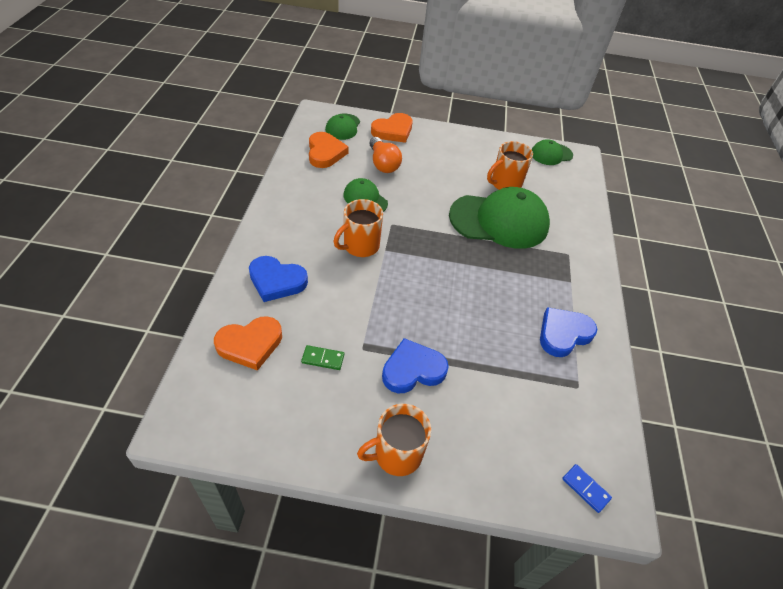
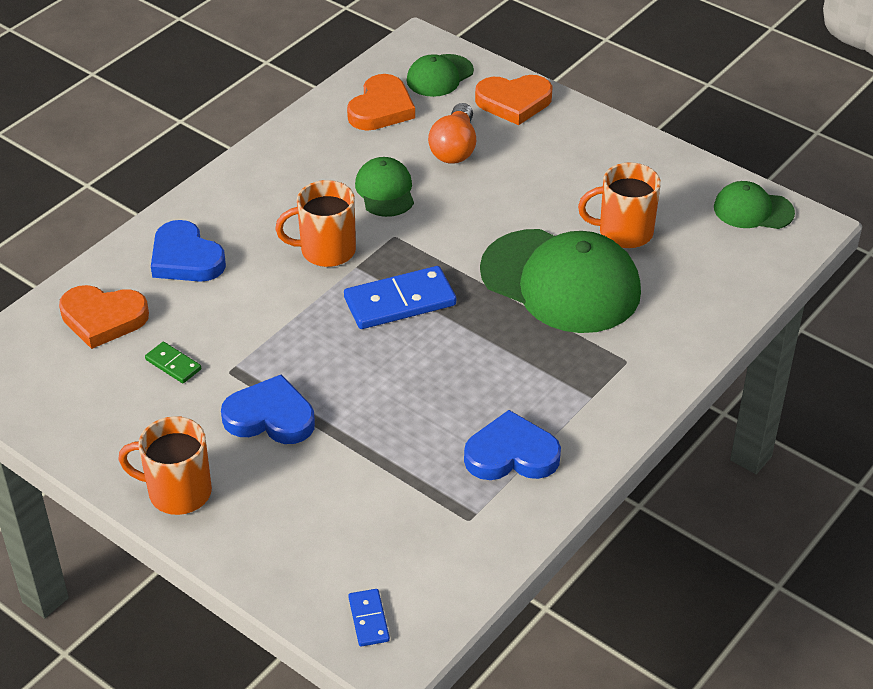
camera: 35 degrees right, 5 degrees down
none -> blue domino [344,266,456,329]

